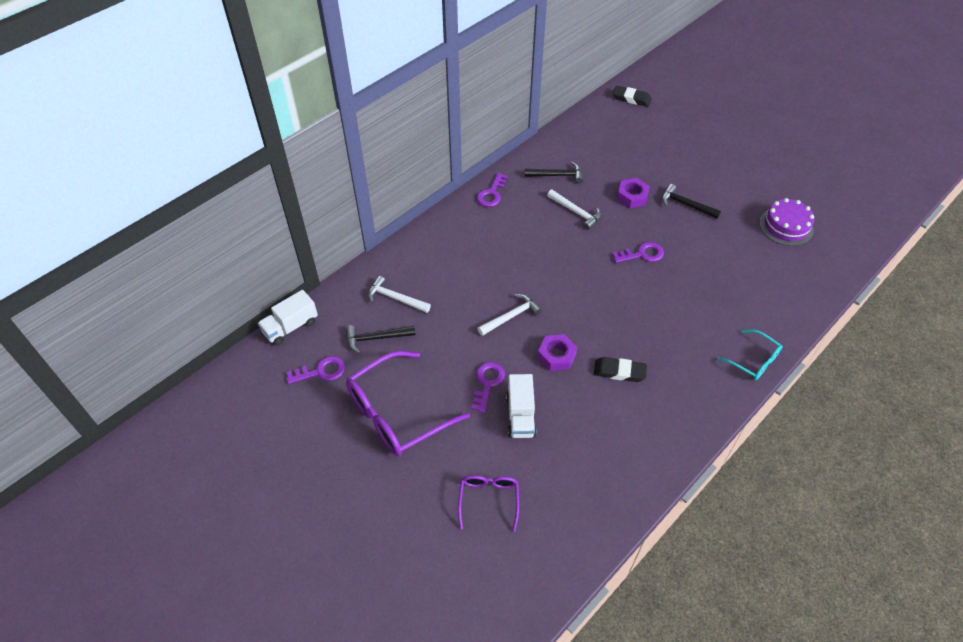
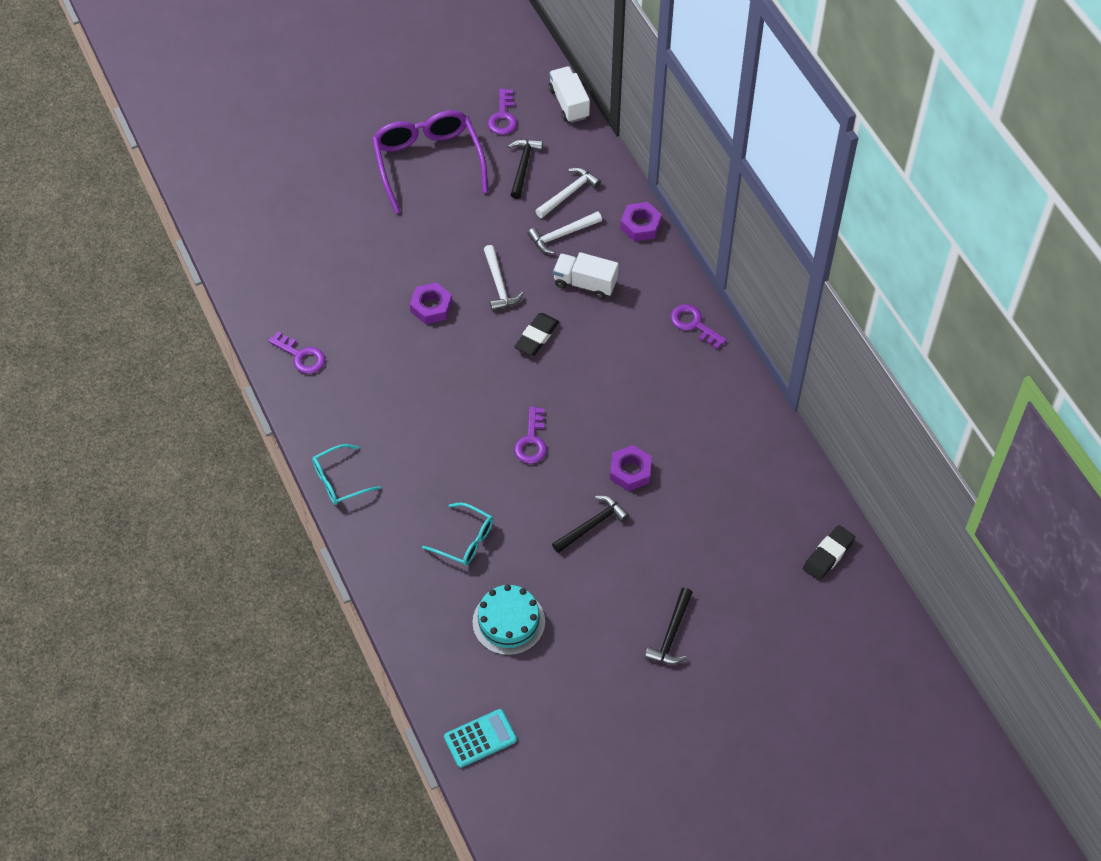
camera: 110 degrees right, 5 degrees up
purple glasses [458,475,519,532] -> none
purple key [471,362,505,413] -> purple key moved to [268,331,325,374]
white truck [506,374,537,438] -> white truck moved to [553,252,618,299]
black hammer [525,162,583,183] -> black hammer moved to [645,588,693,664]
white hammer [547,190,601,230] -> white hammer moved to [528,211,602,254]
black eraser [594,357,647,382] -> black eraser moved to [514,313,559,356]
purple cake [759,198,814,246] -> turquoise cake [472,584,545,655]
none -> turquoise glasses [422,502,493,566]
none -> turquoise calculator [444,709,517,768]
none -> purple nut [620,202,662,241]

